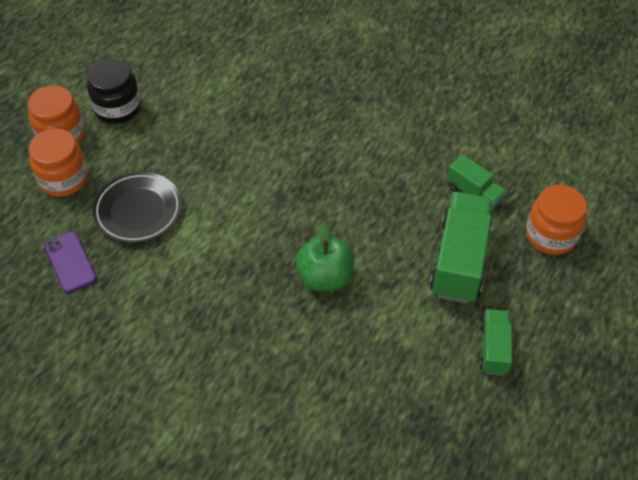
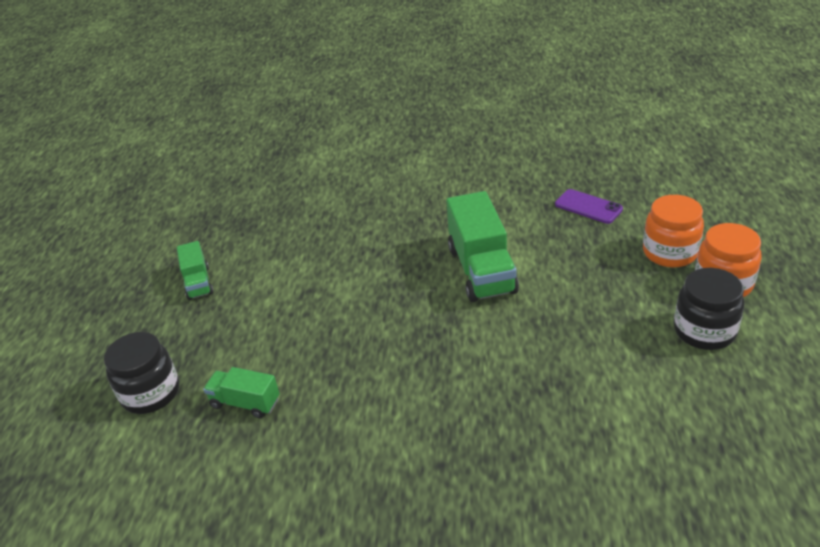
camera: 160 degrees right, 15 degrees down
black plate [93,172,182,243] -> none
green apple [296,222,355,291] -> none
green truck [430,192,493,304] -> green truck moved to [446,191,519,302]
orange jar [526,184,587,255] -> black jar [104,332,179,414]

